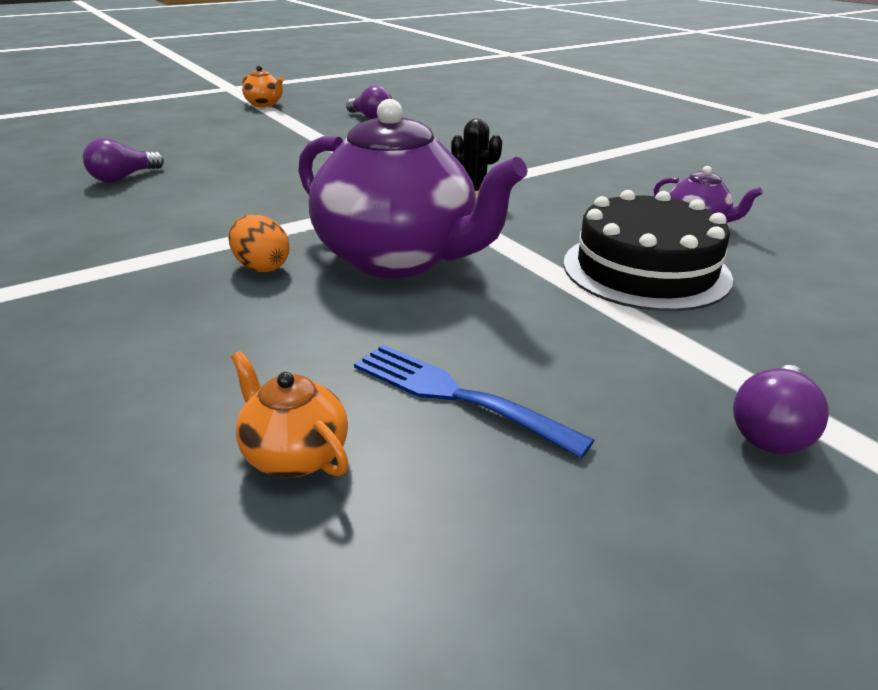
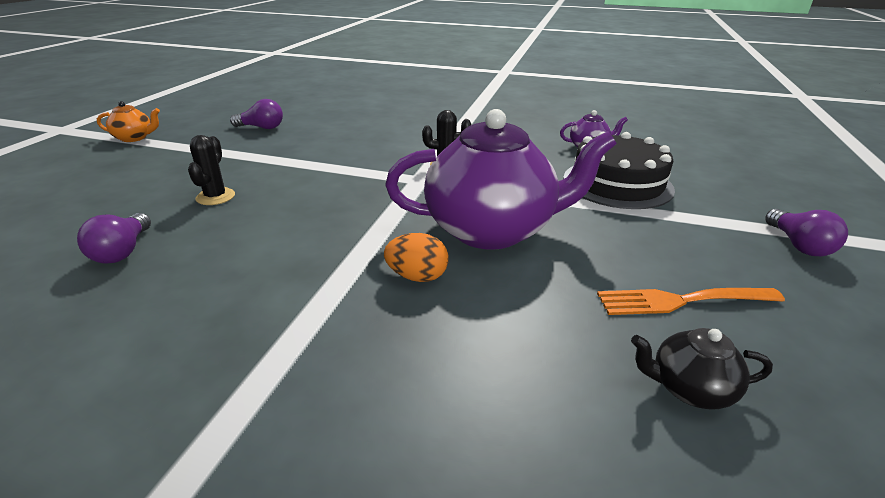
camera: 40 degrees left, 0 degrees up
orange teapot [231,351,348,477] -> black teapot [631,328,773,409]
blue fork [354,344,594,458] -> orange fork [597,288,785,315]
none -> black cactus [188,135,235,205]

